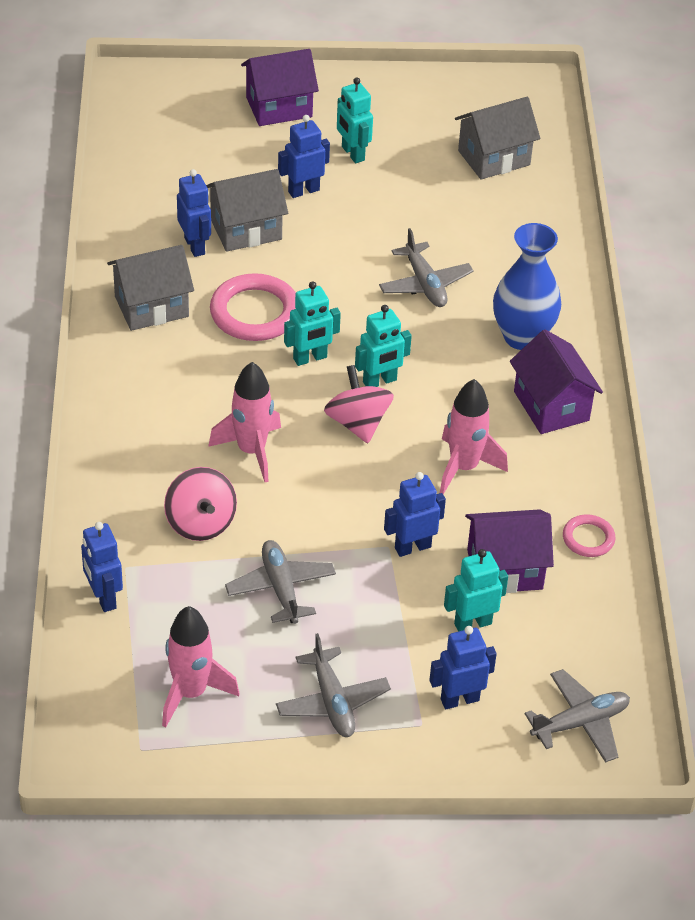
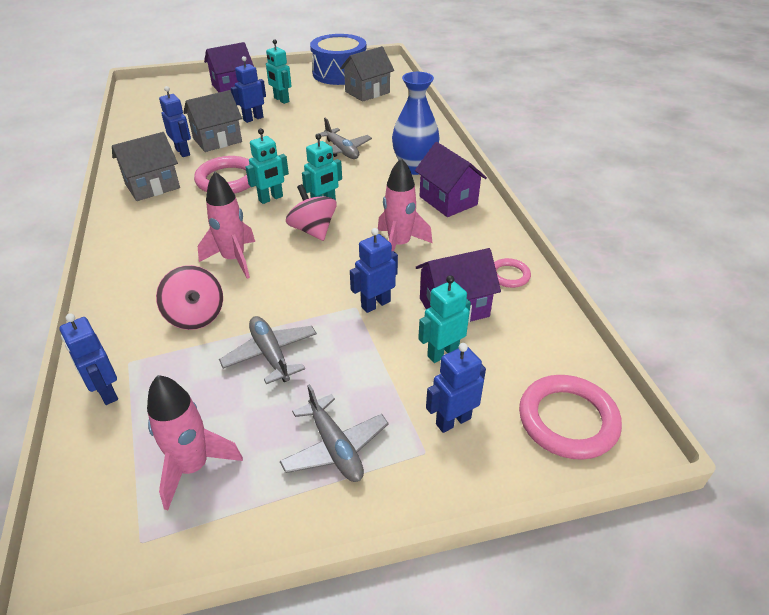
camera: 10 degrees left, 5 degrees down
grey plane [525,669,630,763] -> pink ring [519,375,622,460]
none -> blue drum [310,34,367,85]

